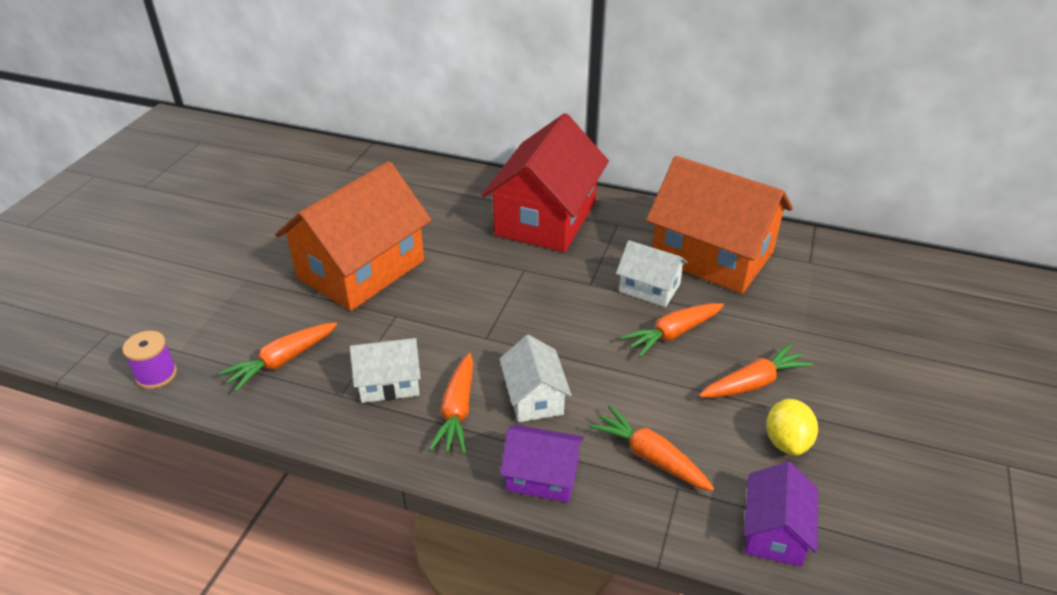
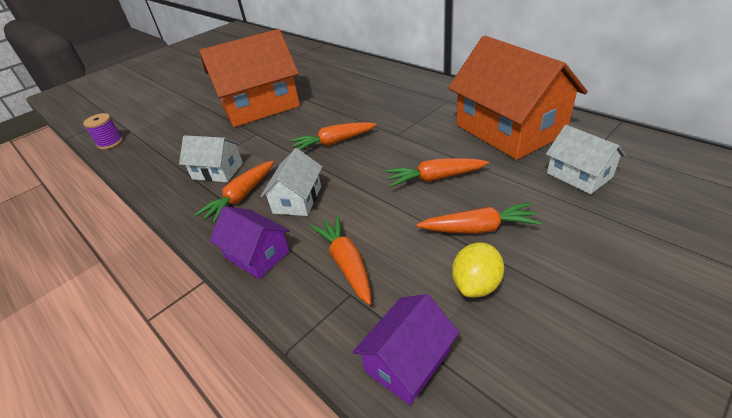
camera: 30 degrees right, 0 degrees up
orange carrot [219,322,337,392] -> orange carrot moved to [290,122,377,150]
red house [481,113,609,252] -> none
white house [616,240,688,307] -> white house moved to [546,125,626,194]

